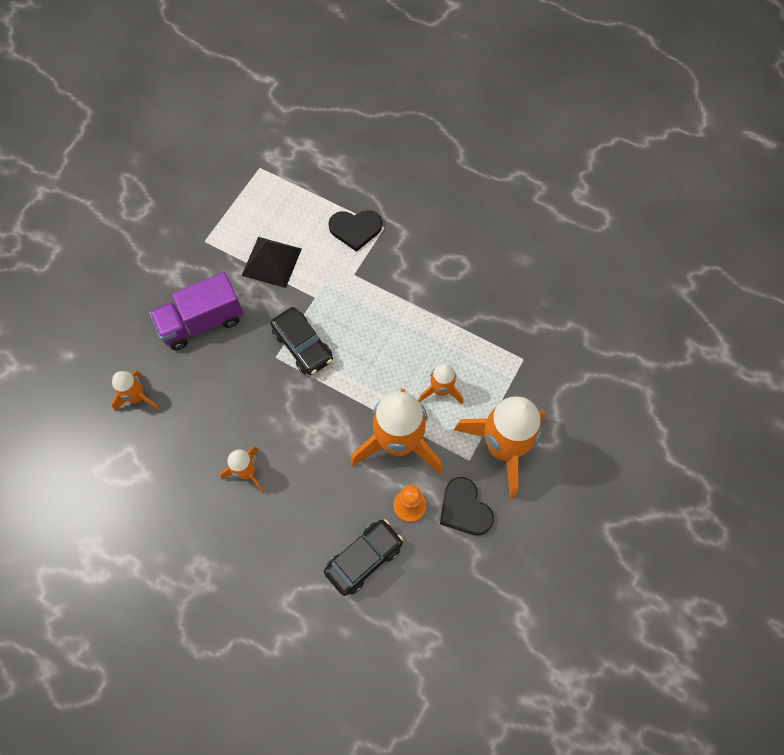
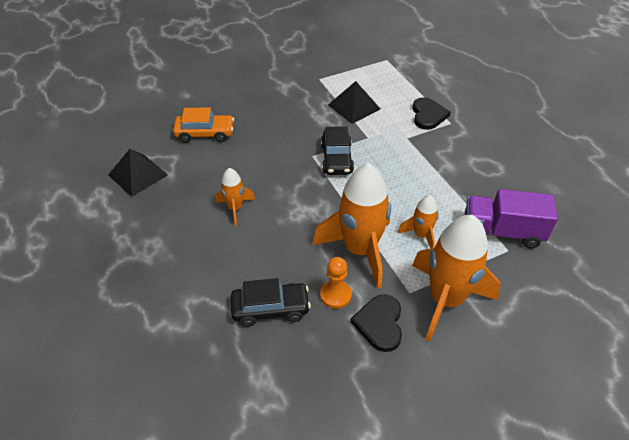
camera: 35 degrees right, 20 degrees down
orange rocket [111,371,159,411] -> orange car [173,107,234,143]
purple truck [149,272,243,350] -> purple truck moved to [465,189,558,248]
black heart [328,210,382,252] -> black heart turned 120 degrees counterclockwise [412,97,451,130]
none -> black pyramid [108,149,168,197]

